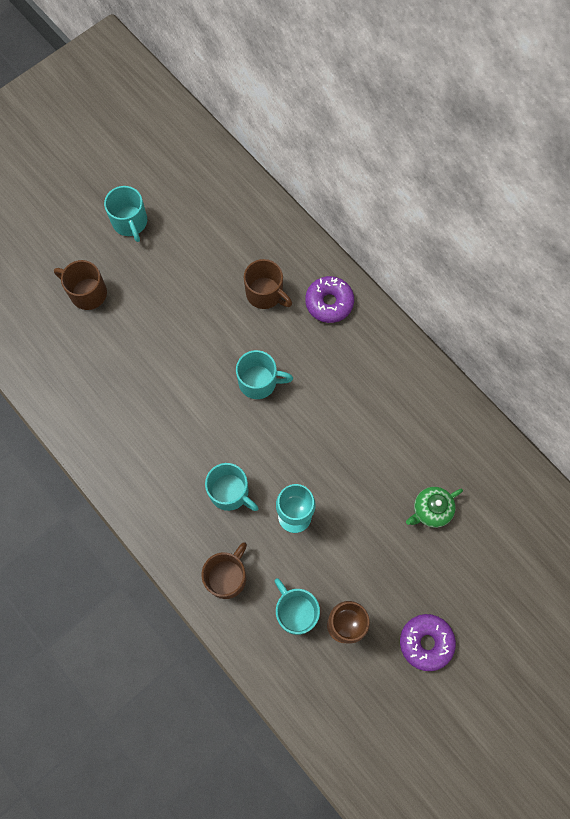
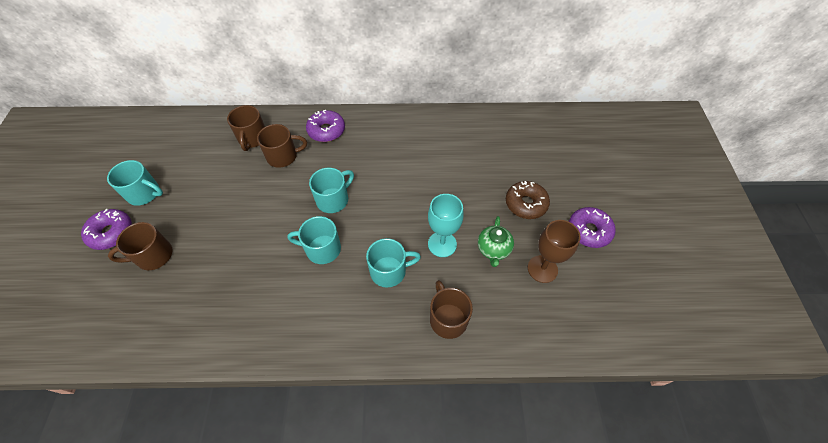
camera: 50 degrees left, 15 degrees down
turquoise mug [275,578,320,635] -> turquoise mug moved to [288,216,341,264]
green teapot [406,487,463,528] -> green teapot moved to [478,216,514,267]
none -> purple donut [81,208,132,250]
none -> brown mug [227,105,265,151]
none -> brown donut [506,181,550,219]

